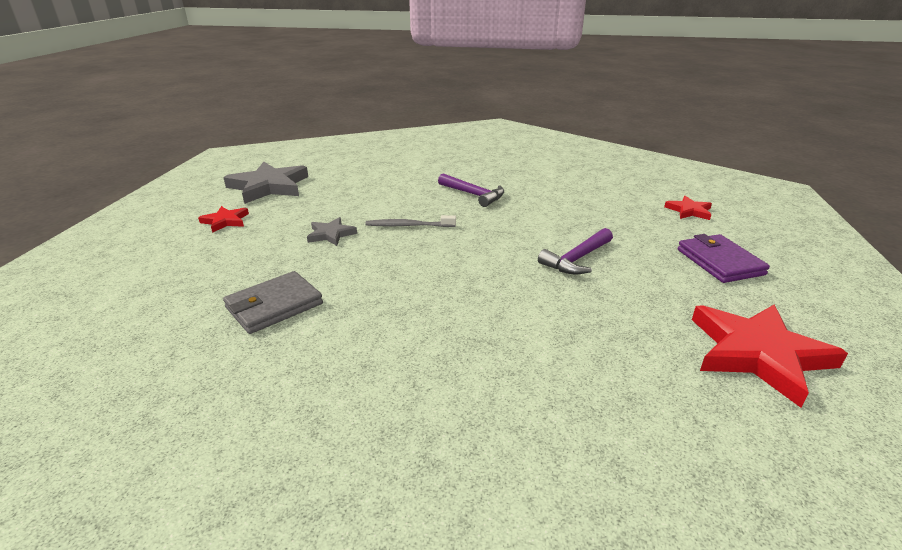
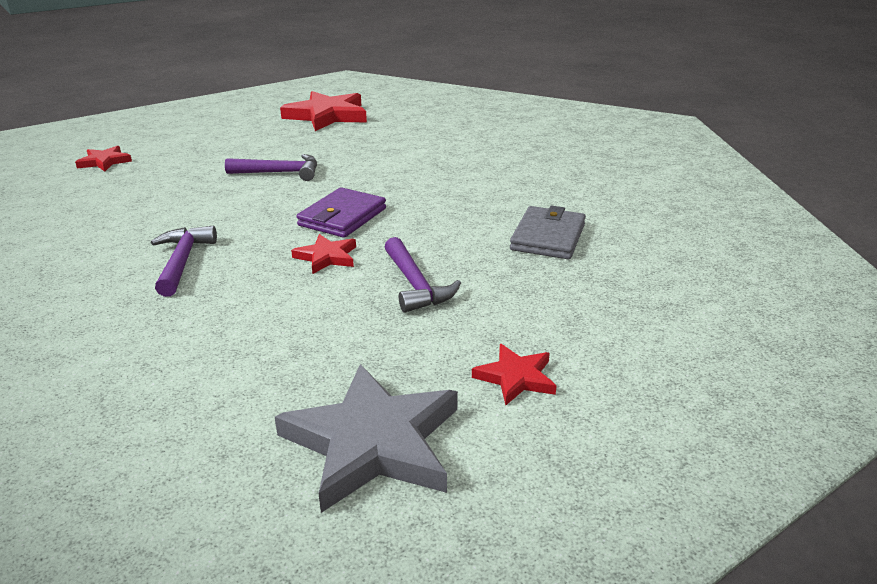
camera: 135 degrees left, 0 degrees up
grey wallet [223,271,323,334] -> grey wallet turned 75 degrees counterclockwise [510,205,586,259]
grey star [307,217,357,246] -> purple hammer [385,237,461,313]
grey toothbrush [365,215,456,227] -> red star [291,234,356,274]
purple wallet [678,234,770,283] -> purple wallet moved to [297,187,386,238]

